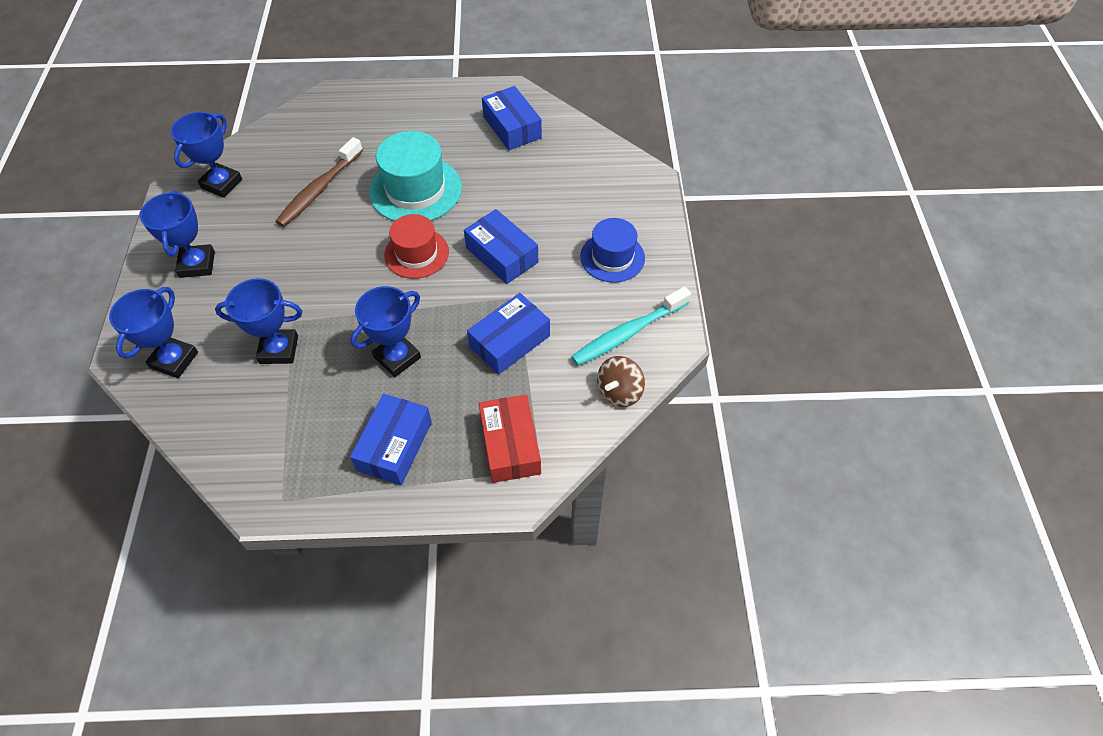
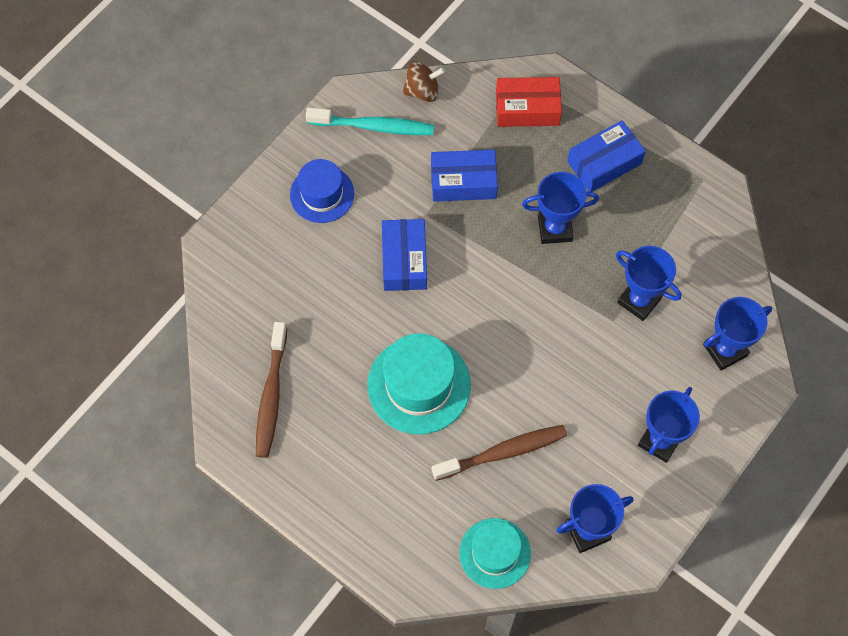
camera: 140 degrees left, 10 degrees up
red hat [384,214,449,279] -> none
red box [479,395,541,483] -> red box turned 60 degrees clockwise [496,77,562,127]
blue box [482,86,542,150] -> brown toothbrush [256,322,287,458]
none -> turquoise hat [459,518,531,589]

